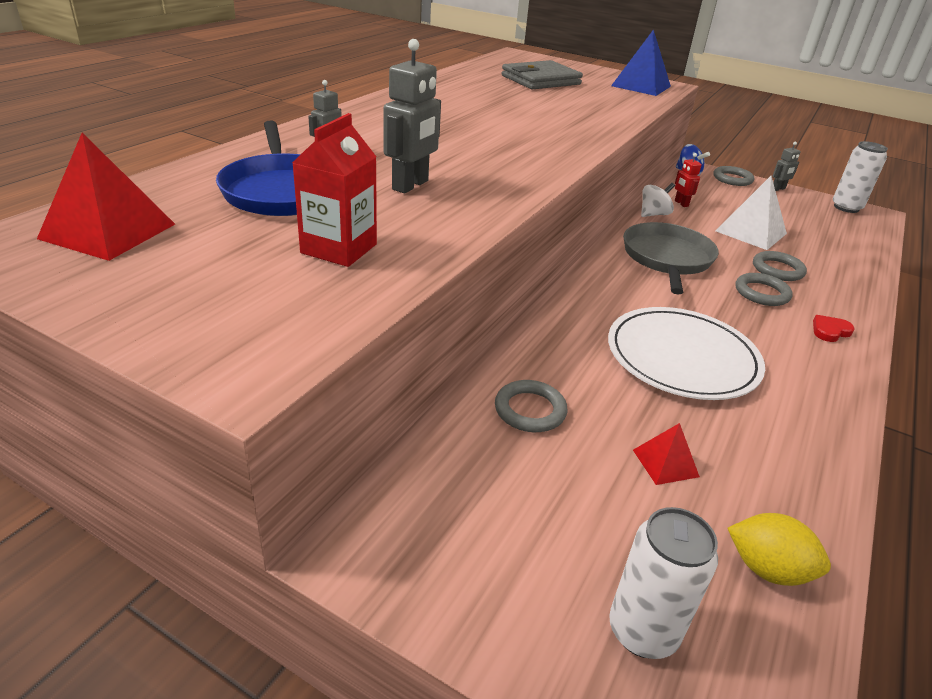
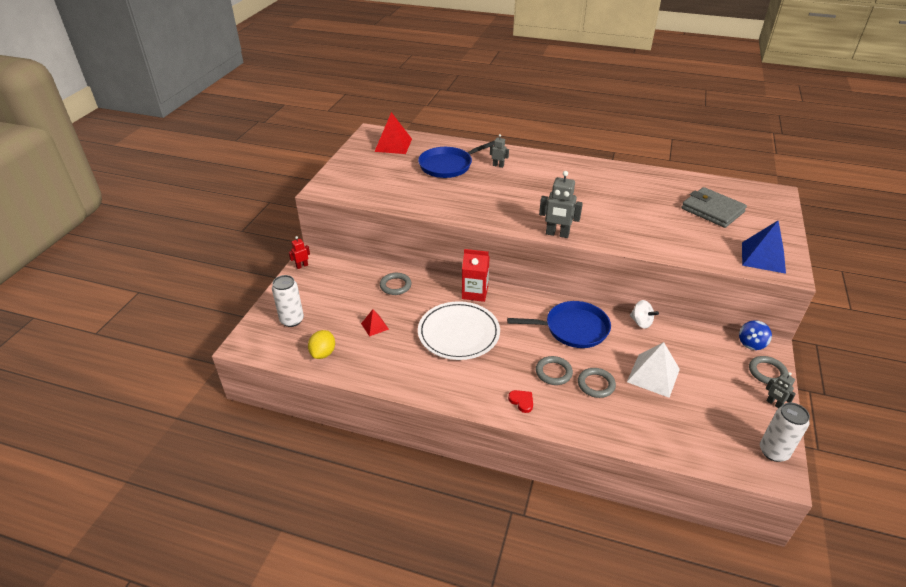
camera: 80 degrees right, 5 degrees up
red carton [292,113,377,267] -> red carton moved to [462,249,490,302]
grey robot [383,39,441,193] -> grey robot moved to [539,171,583,238]
grey pan [623,222,719,295] -> blue pan [507,301,611,348]
red robot [675,153,702,207] -> red robot moved to [289,236,310,269]

